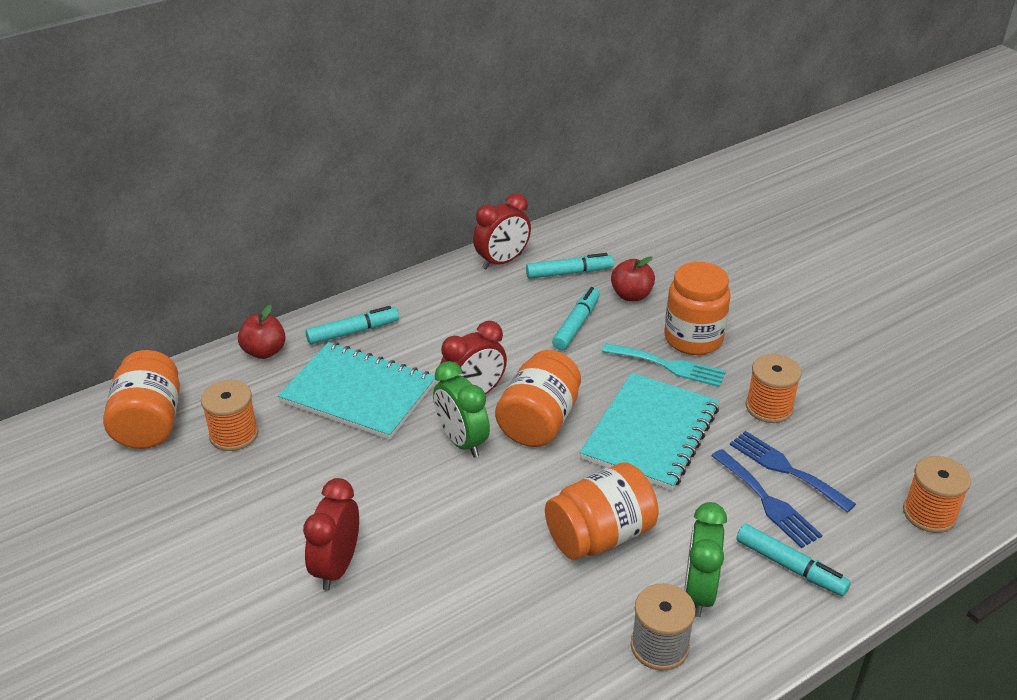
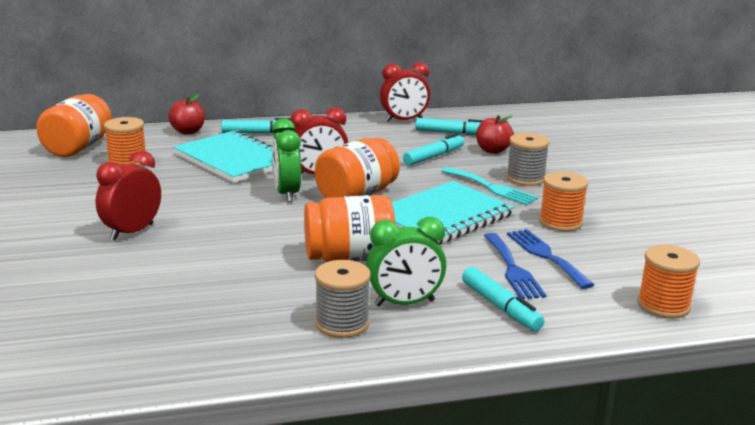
camera: 20 degrees right, 15 degrees down
orange jar [664,262,731,355] -> grey spool [506,133,550,186]
green clock [684,502,727,617] -> green clock turned 135 degrees counterclockwise [366,217,446,306]

